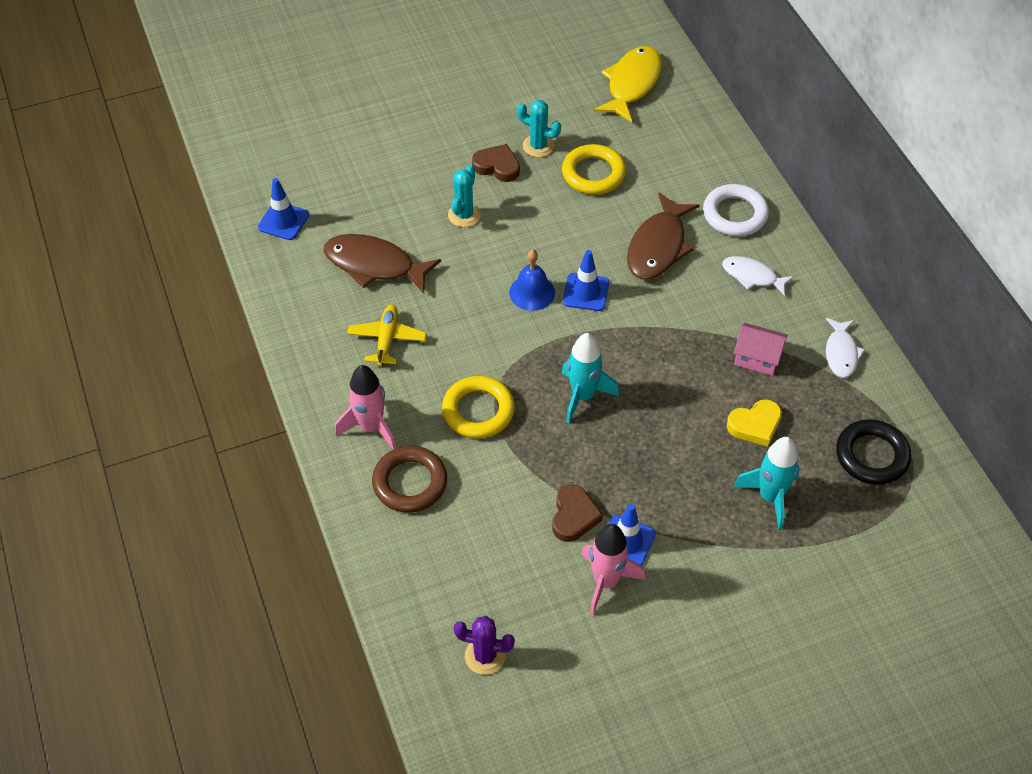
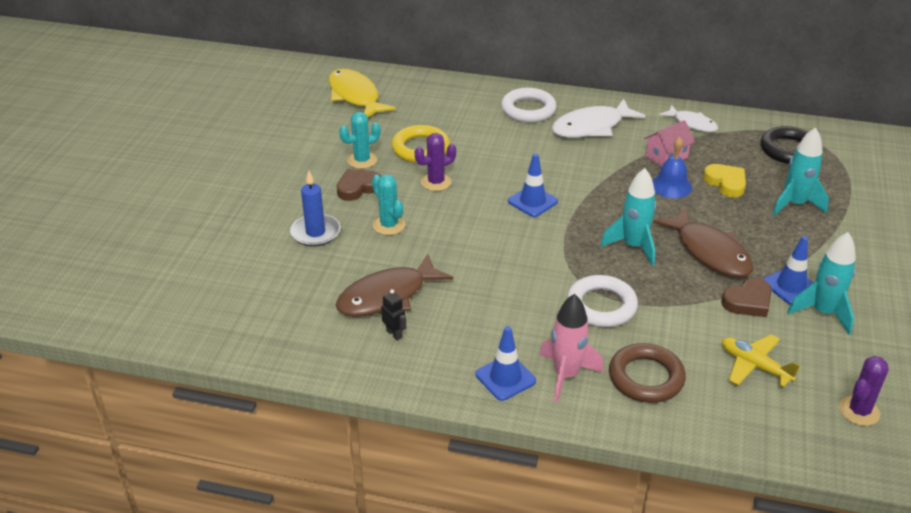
camera: 55 degrees left, 15 degrees down
blue traffic cone [258,178,309,240] -> blue traffic cone moved to [475,326,536,401]
yellow plane [347,305,427,367] -> yellow plane moved to [722,334,801,387]
yellow ring [442,376,515,438] -> white ring [567,275,638,327]
blue bell [509,250,555,311] -> blue bell moved to [652,137,692,198]
brown heart [552,485,603,542] -> brown heart turned 105 degrees clockwise [721,278,772,317]
pink rocket [581,524,645,615] -> turquoise rocket [787,232,856,334]
brown fish [627,192,699,280] -> brown fish moved to [653,207,754,277]
white fish [722,256,794,296] -> white fish [552,99,646,138], size x1.65
yellow heart [727,399,782,447] -> yellow heart turned 45 degrees counterclockwise [703,164,746,197]
none -> blue candle [290,170,340,247]
none -> black robot [381,289,406,341]
none -> purple cactus [415,133,456,191]

